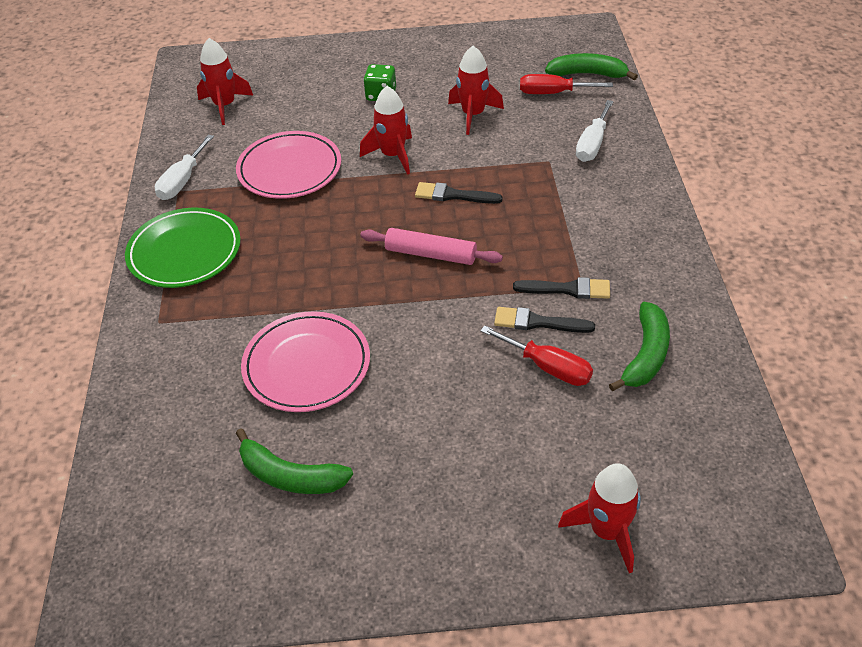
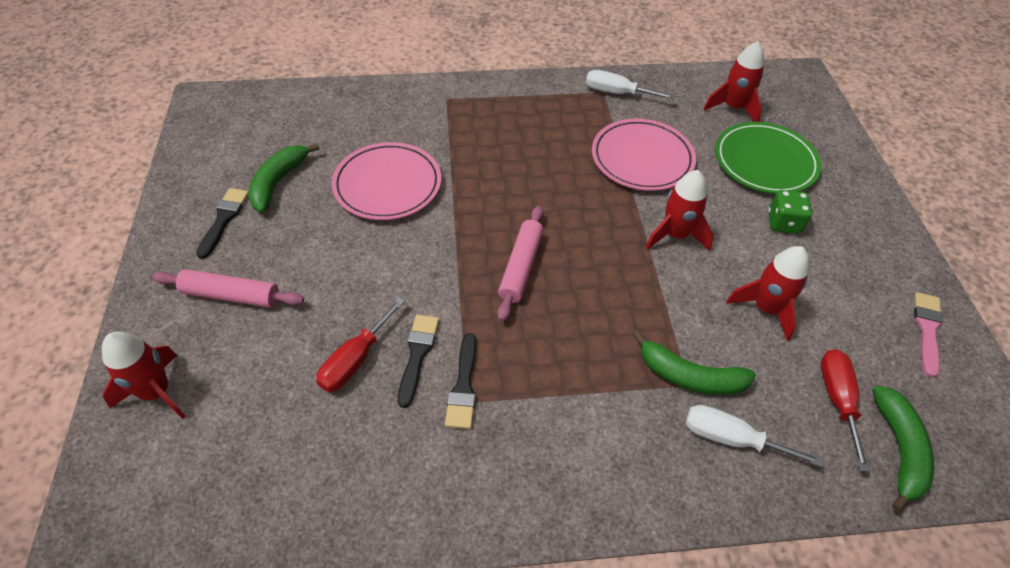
camera: 85 degrees right, 5 degrees up
green plate [125,208,241,288] -> green plate moved to [715,122,821,194]
black brush [415,182,503,204] -> black brush moved to [196,188,249,259]
green banana [609,302,670,392] -> green banana moved to [633,331,756,395]
none -> pink rolling pin [152,269,304,308]
none -> pink brush [914,292,943,378]

